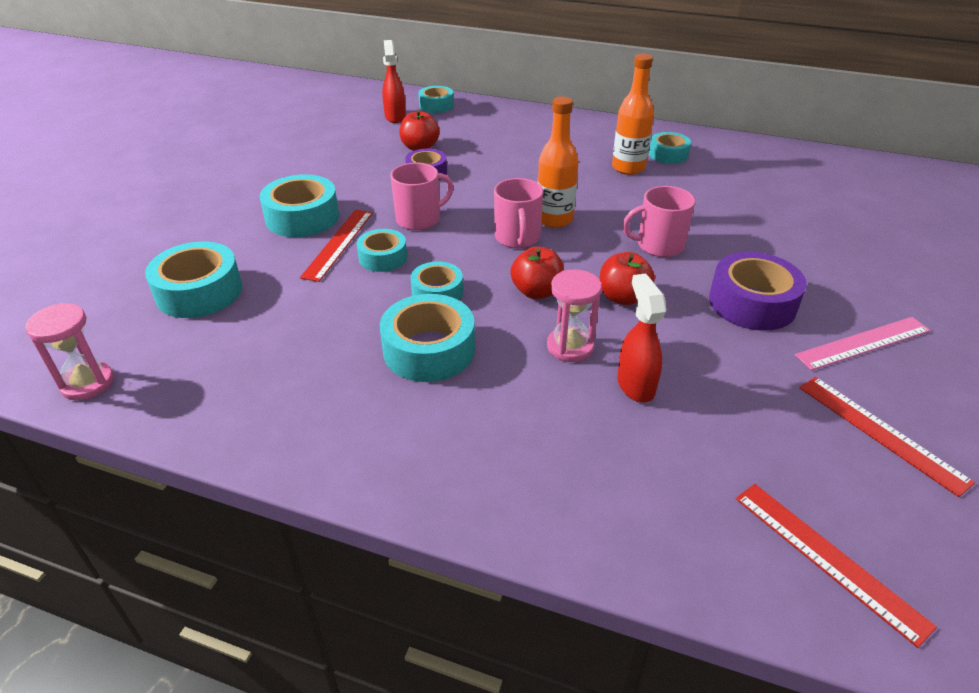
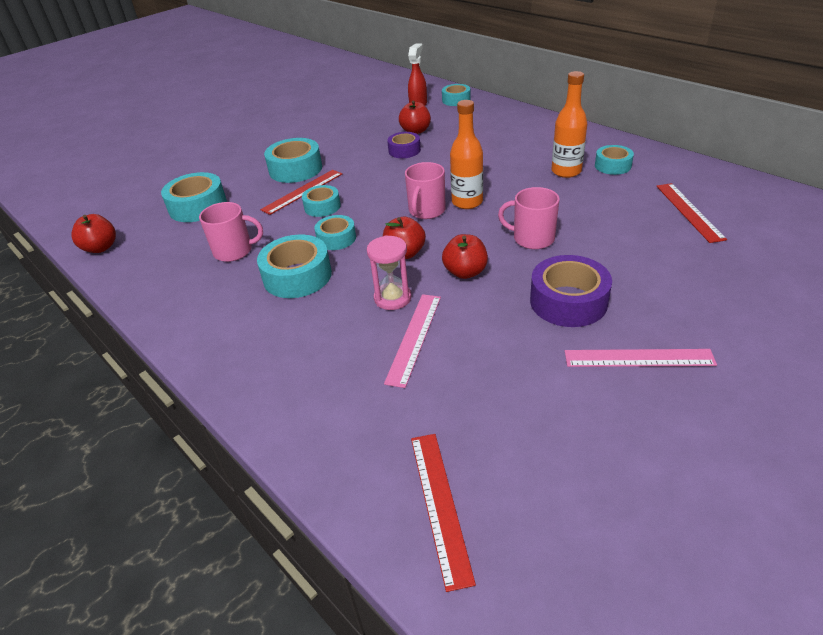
camera: 30 degrees right, 0 degrees up
pink hourglass [25,303,114,401] -> red apple [71,214,116,253]
pink mug [390,162,453,230] -> pink mug moved to [199,202,263,262]
red spray bottle [617,273,667,403] -> pink ruler [384,294,441,388]
red ruler [799,377,975,497] -> red ruler moved to [656,183,727,243]

